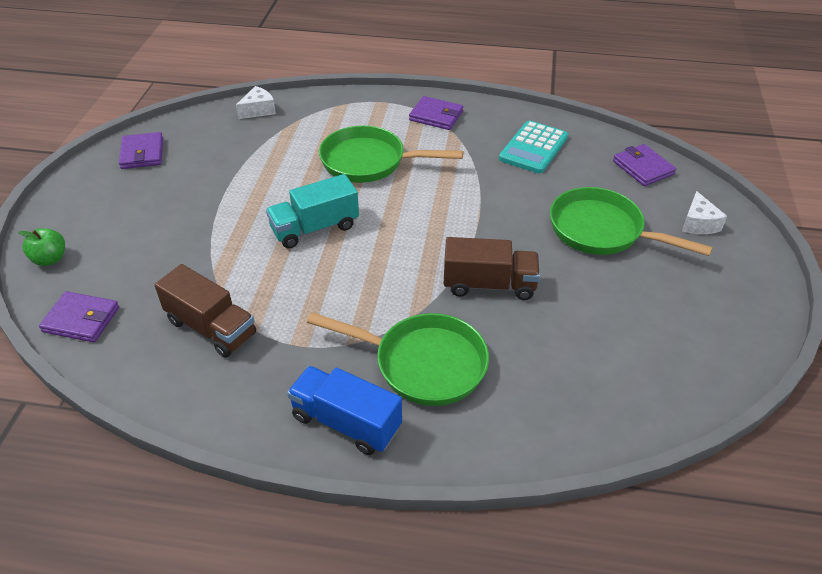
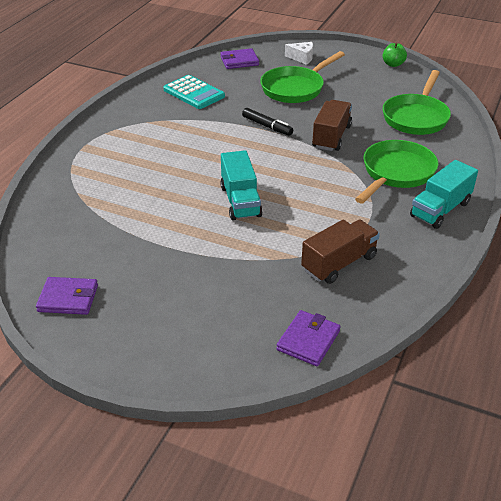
camera: 75 degrees left, 5 degrees down
green apple [18,228,65,266] -> green apple moved to [383,43,407,67]
white cheese [236,86,276,119] -> none
blue truck [287,366,402,455] -> turquoise truck [410,160,478,229]
green pan [319,126,463,183] -> green pan moved to [383,70,451,135]
purple wallet [409,96,463,130] -> none
none -> black marker [242,108,293,136]

